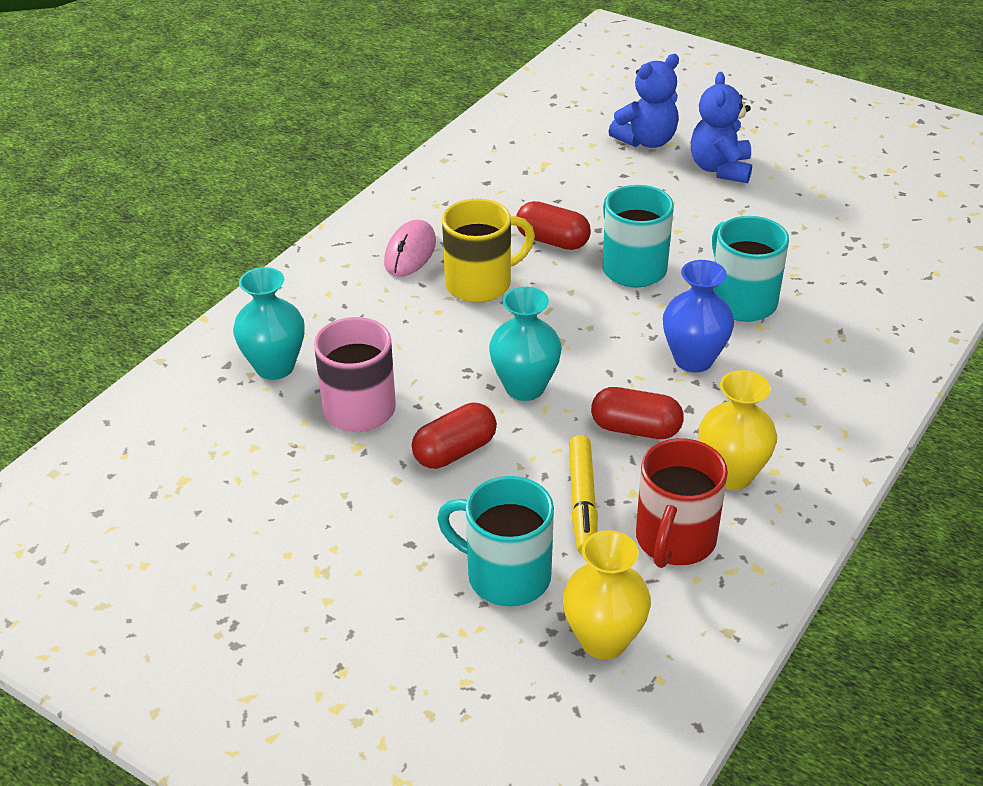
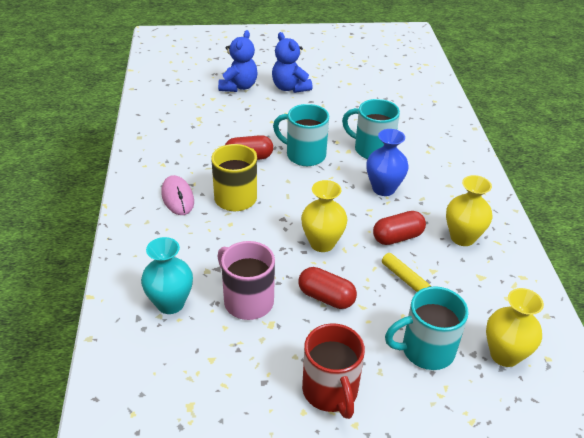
camera: 40 degrees left, 0 degrees up
red capsule [412,403,497,469] -> red capsule turned 75 degrees counterclockwise [298,267,357,309]
turquoise vase [489,287,562,401] -> yellow vase [301,180,347,252]
red mug [636,438,728,568] -> red mug moved to [302,323,365,419]

